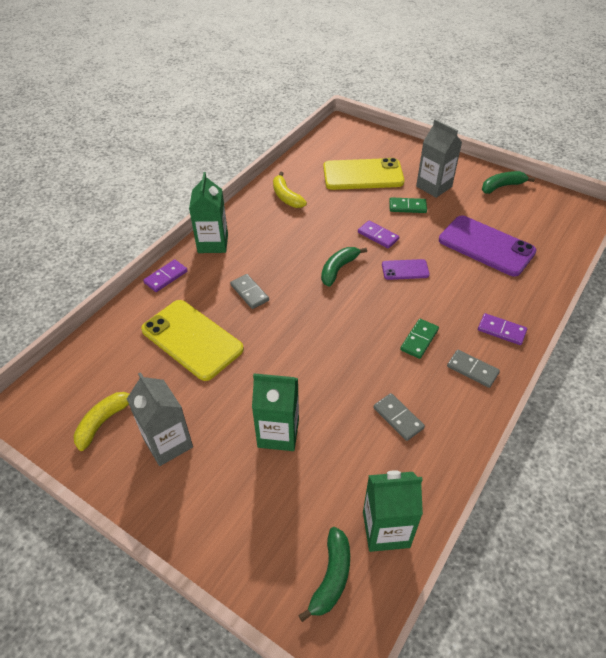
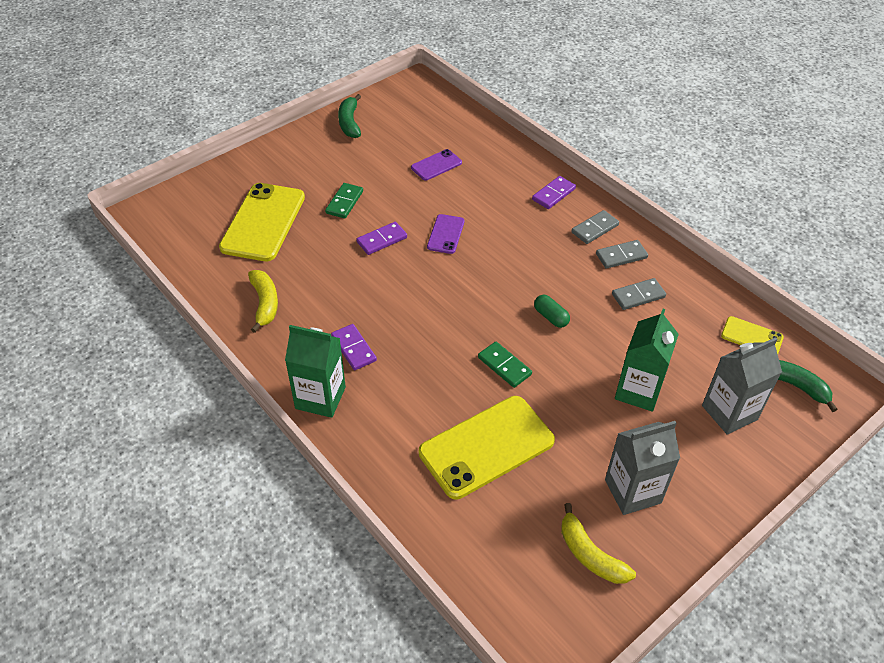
camera: 75 degrees left, 0 degrees up
purple domino [143,259,188,292] -> purple domino moved to [331,324,377,370]
grey domino [230,274,269,309] -> grey domino moved to [596,240,648,269]
yellow banana [273,172,307,208] -> yellow banana turned 90 degrees counterclockwise [248,270,278,333]
green banana [321,247,367,287] -> none
green carton [363,470,423,552] -> yellow phone [721,316,784,354]
green domino [400,319,439,359] -> green domino moved to [478,342,532,388]
grey carton [416,119,462,198] -> grey carton moved to [702,337,782,435]
purple phone [439,215,537,277] -> purple phone [411,149,462,181], size x0.50
none -> green capsule [534,295,570,328]

